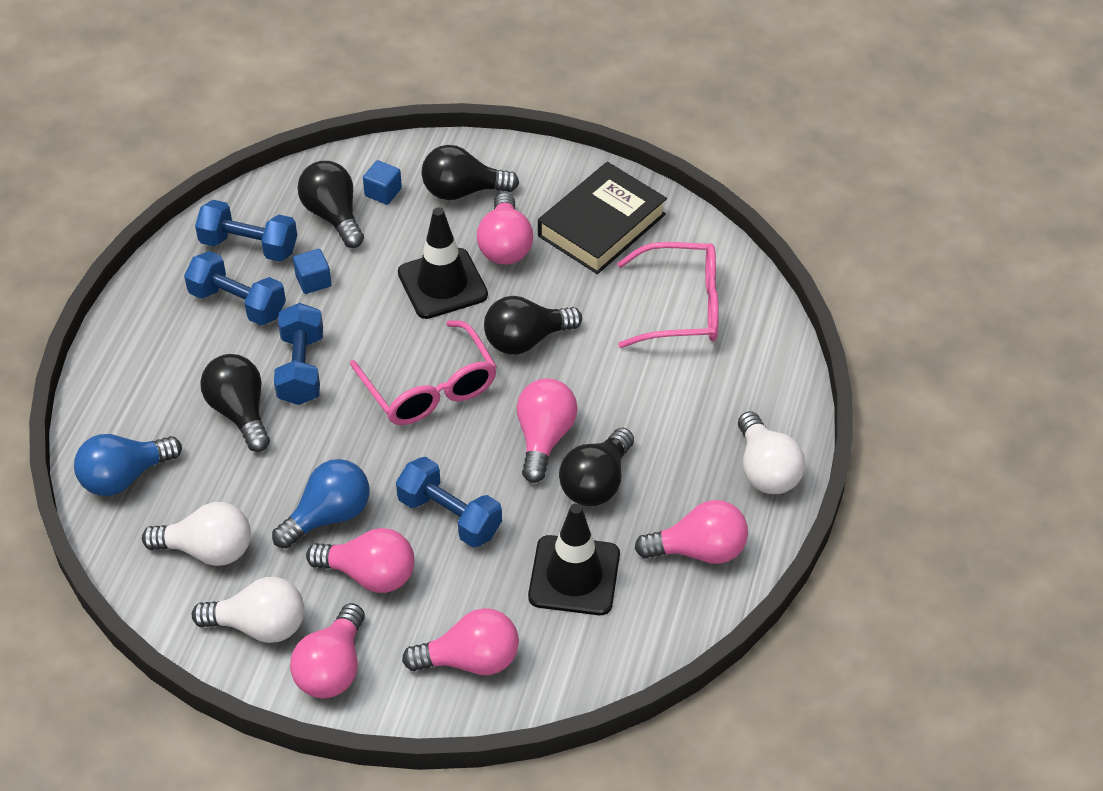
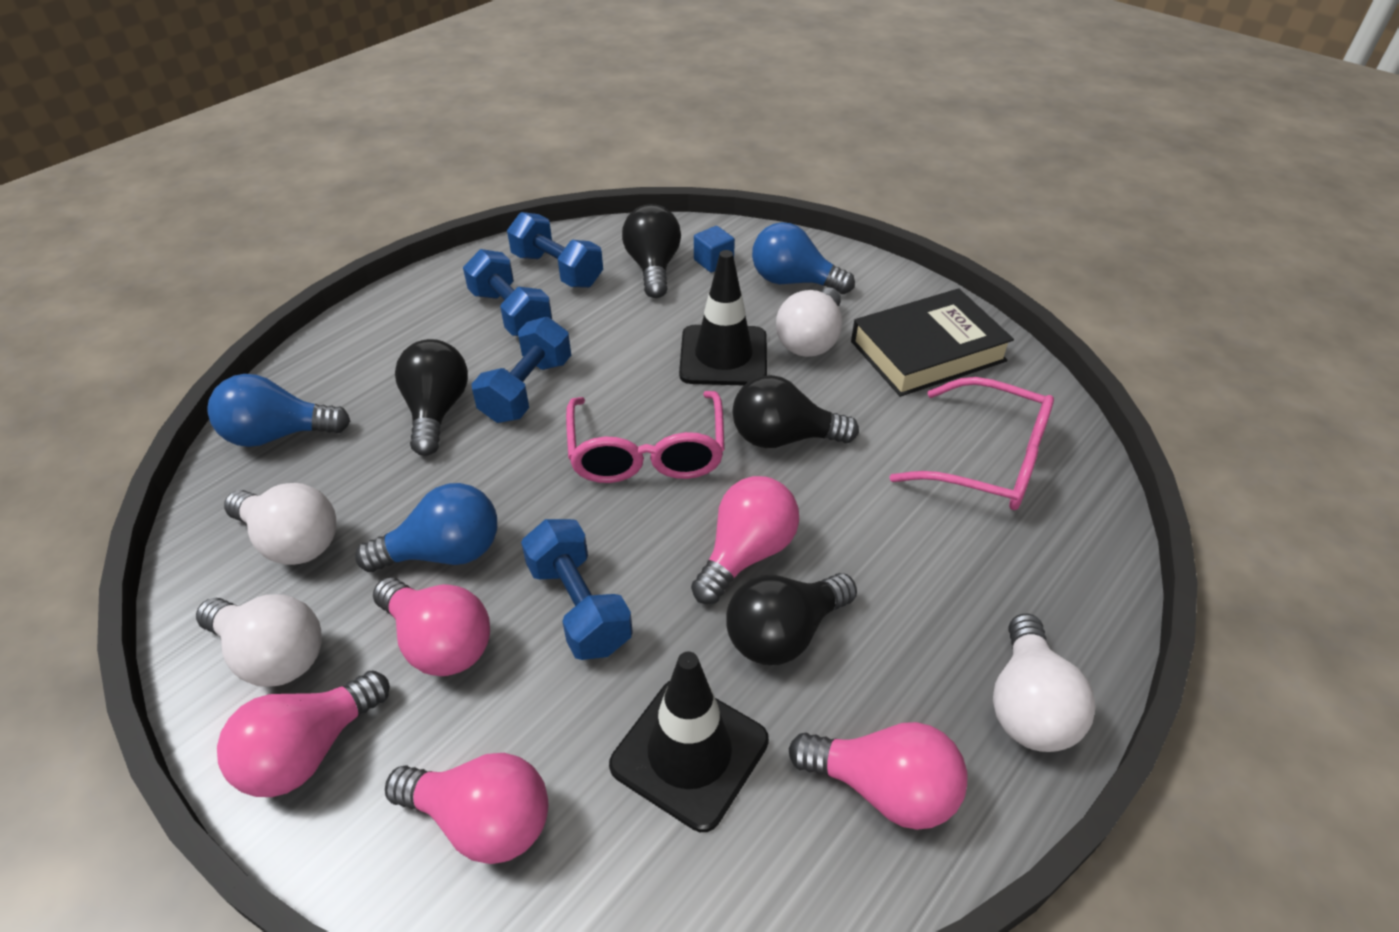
camera: 25 degrees right, 5 degrees down
blue cube [293,249,331,294] -> none
black light bulb [422,145,519,200] -> blue light bulb [752,222,855,294]
pink light bulb [477,193,533,265] -> white light bulb [776,288,842,357]

